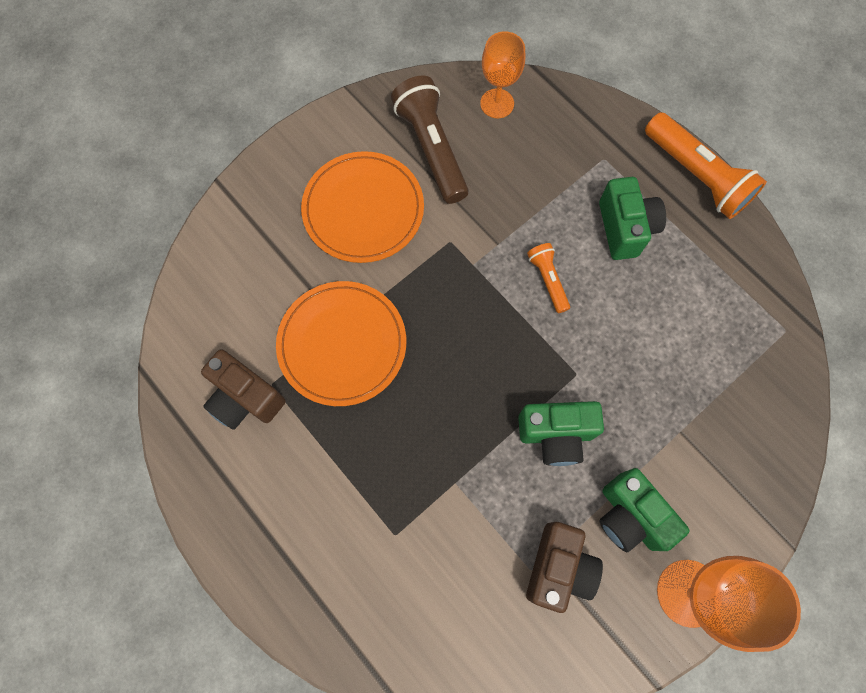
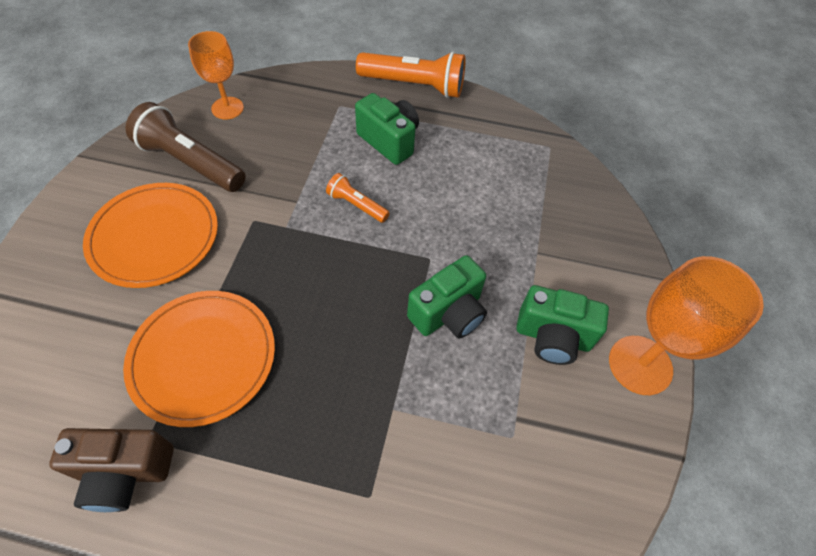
camera: 40 degrees left, 15 degrees down
brown camera [526,522,603,613] -> none

